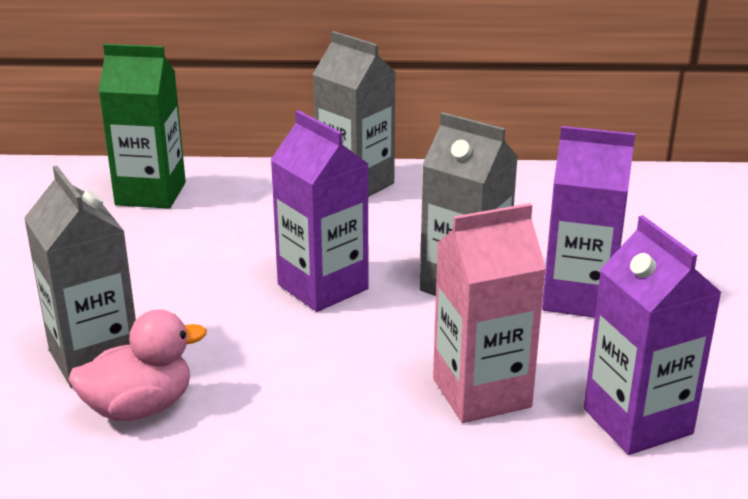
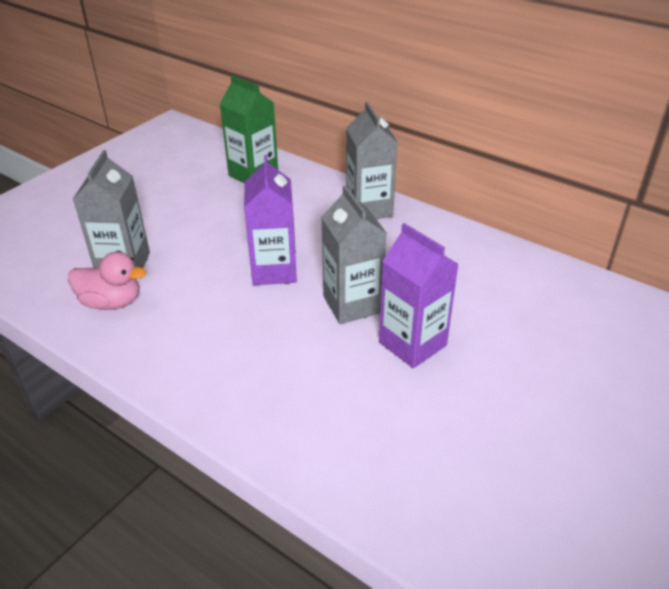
camera: 35 degrees right, 10 degrees up
pink carton [433,203,546,423] -> none
purple carton [584,215,722,455] -> none

